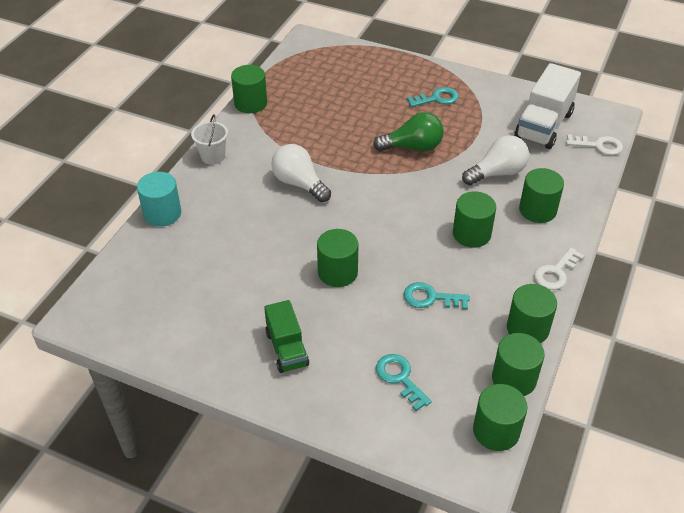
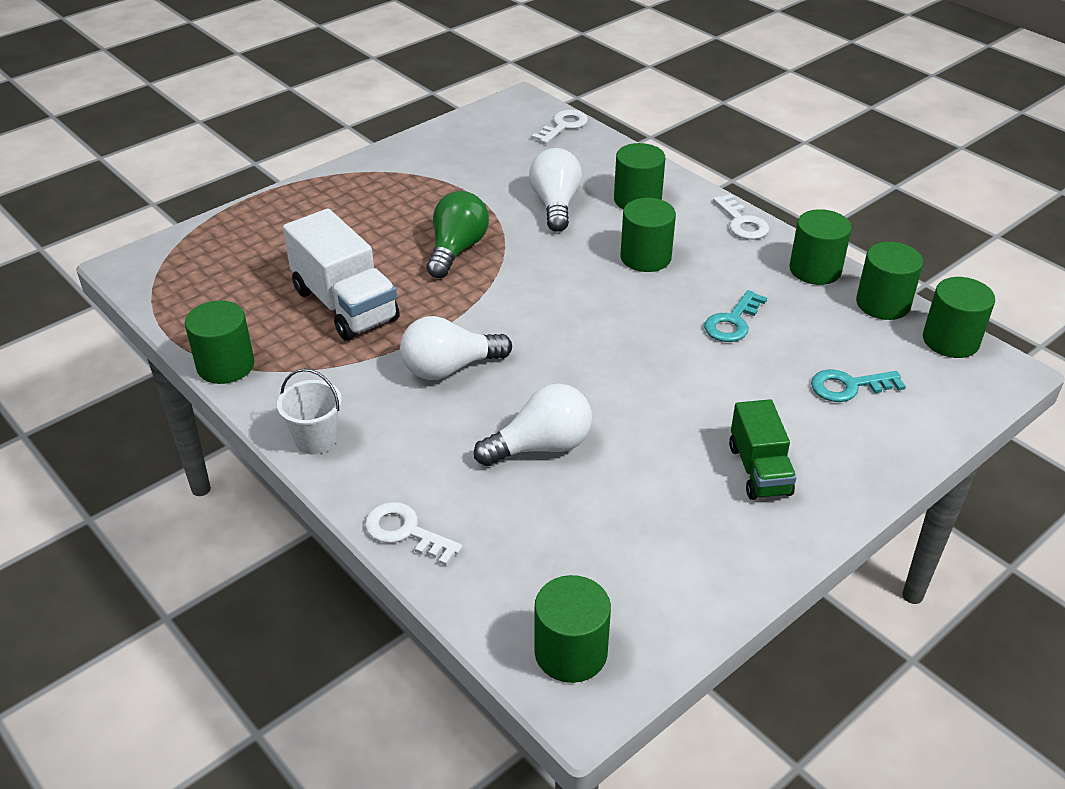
camera: 65 degrees left, 5 degrees down
turquoise cylinder [137,172,181,227] -> white key [365,502,463,566]
green truck [264,300,309,373] -> green truck turned 75 degrees clockwise [729,399,797,500]
green cylinder [317,229,359,287] -> green cylinder moved to [534,575,611,683]
turquoise key [407,87,459,107] -> none
white truck [514,63,581,149] -> white truck moved to [283,209,400,341]
none -> white light bulb [474,384,592,466]

